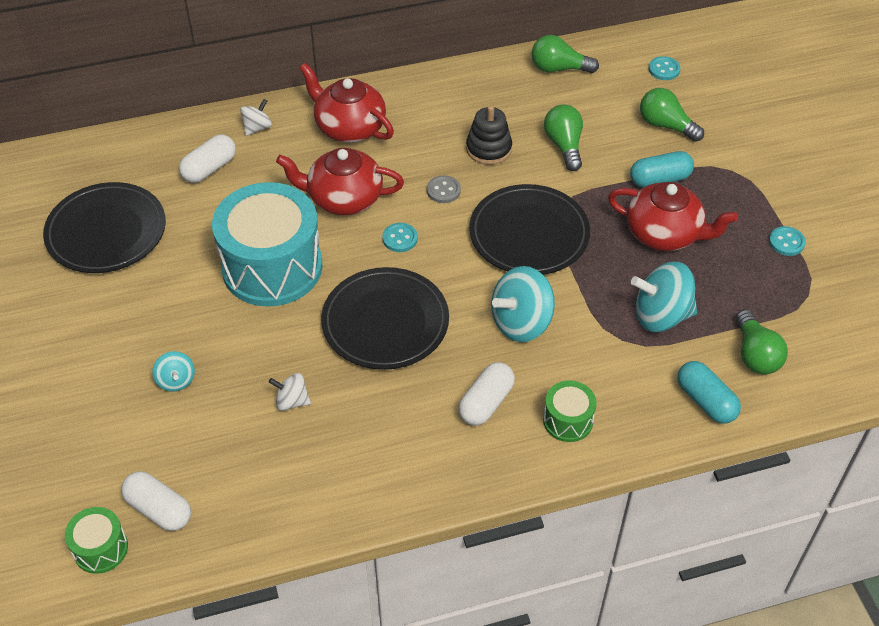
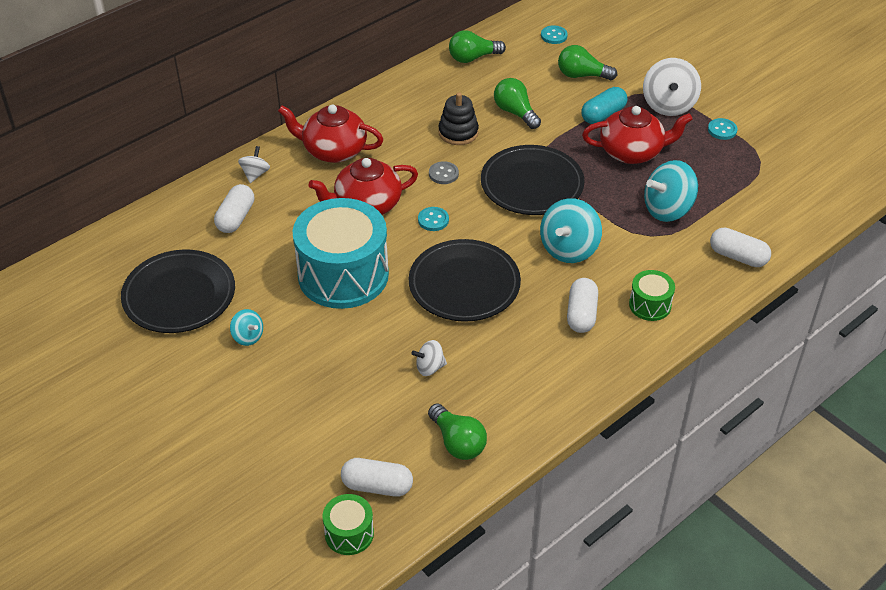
camera: 25 degrees left, 5 degrees down
turquoise spinning top [152,351,195,392] -> turquoise spinning top moved to [230,309,263,346]
turquoise capsule [678,361,741,424] -> white capsule [710,228,771,267]
green light bulb [736,310,788,374] -> green light bulb moved to [428,404,487,460]
none -> white spinning top [643,58,701,116]

